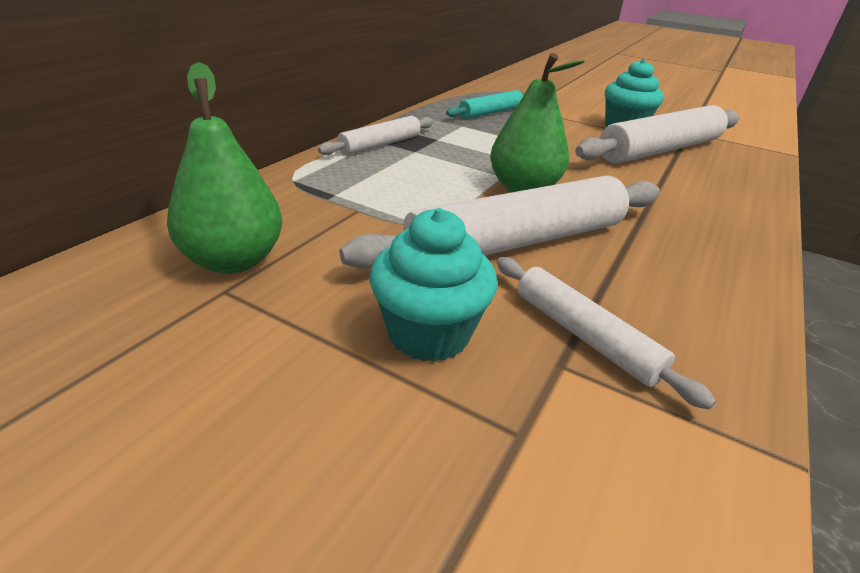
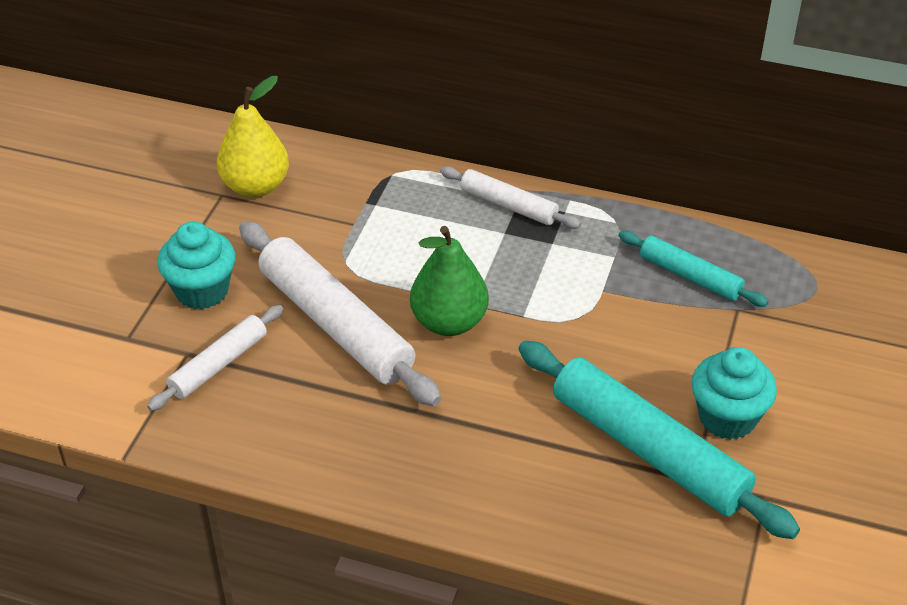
camera: 80 degrees right, 10 degrees up
green pear [167,62,282,274] -> yellow pear [217,76,289,197]
white rolling pin [575,105,739,164] -> turquoise rolling pin [518,341,800,539]

